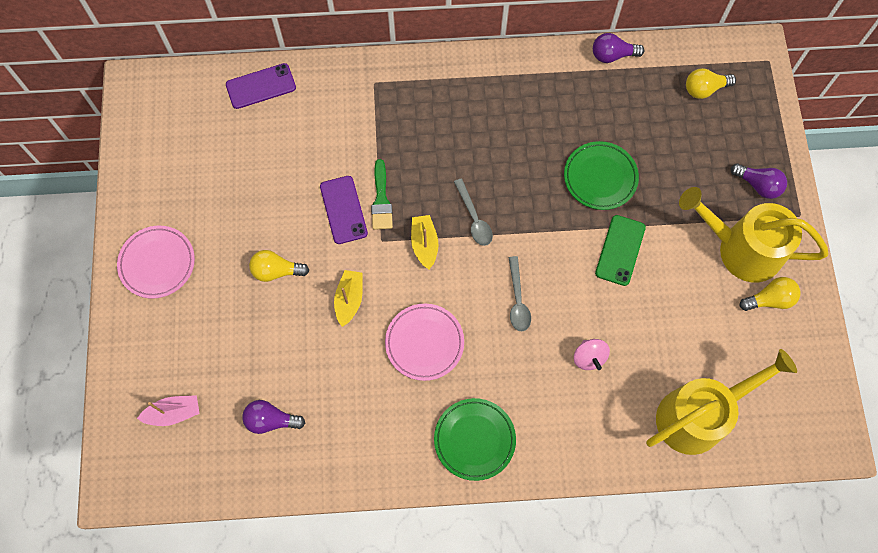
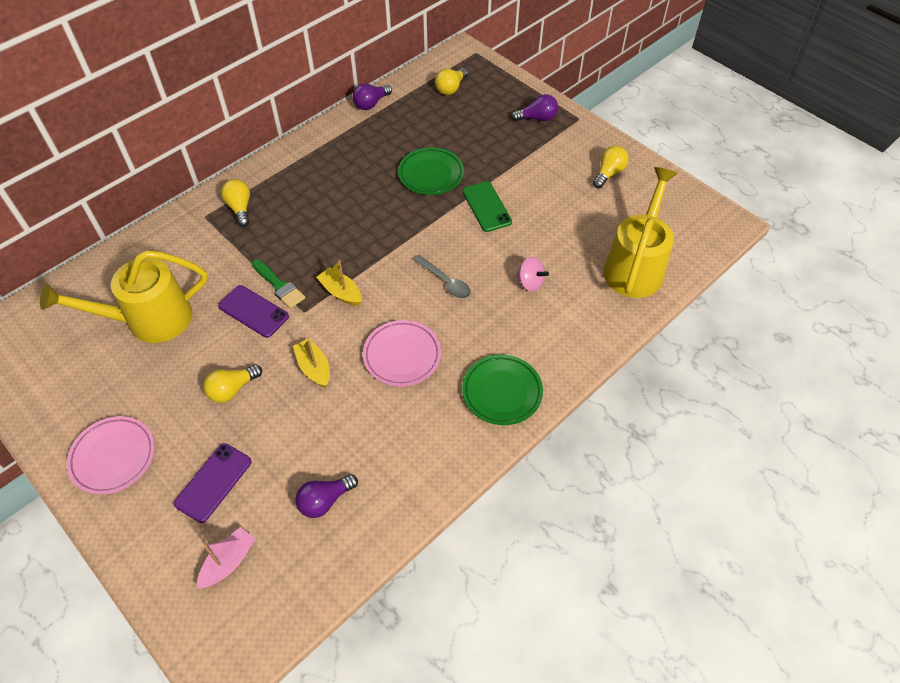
camera: 40 degrees left, 15 degrees down
purple phone [226,63,296,109] -> purple phone moved to [174,443,252,523]
grey spoon [454,179,493,246] -> none
yellow watering can [679,187,828,282] -> yellow watering can moved to [40,250,207,343]
none -> yellow light bulb [221,179,250,227]

